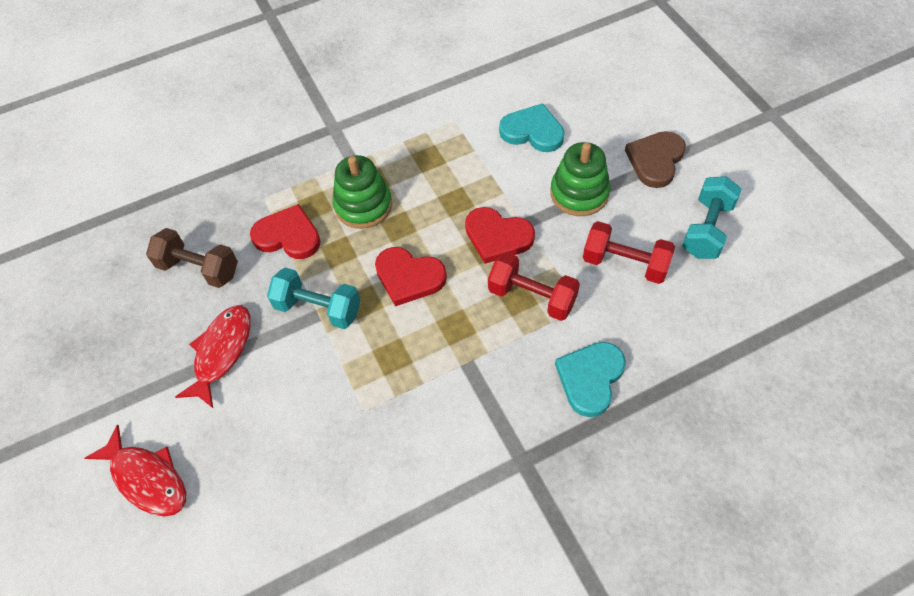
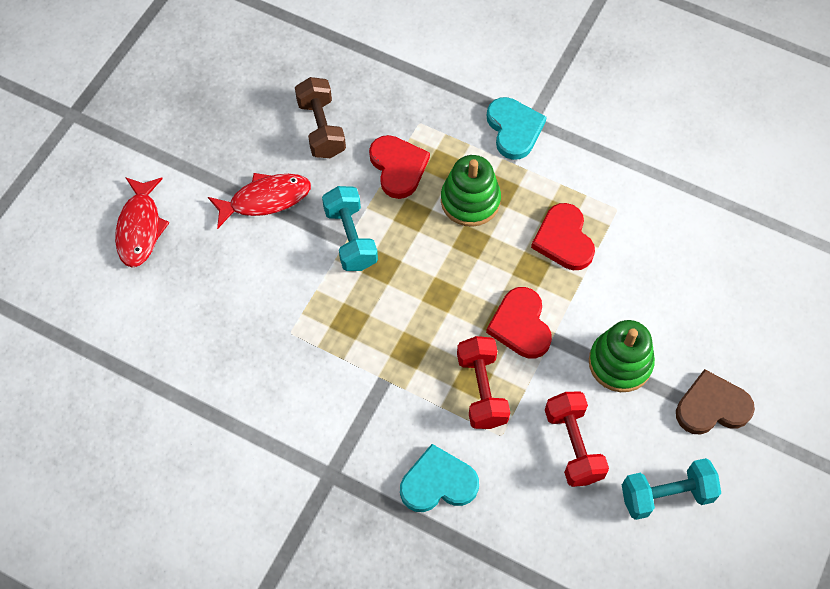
camera: 50 degrees right, 5 degrees up
red heart [375,247,447,306] -> red heart moved to [531,203,595,270]
turquoise heart [499,103,564,152] -> turquoise heart moved to [487,97,547,160]

